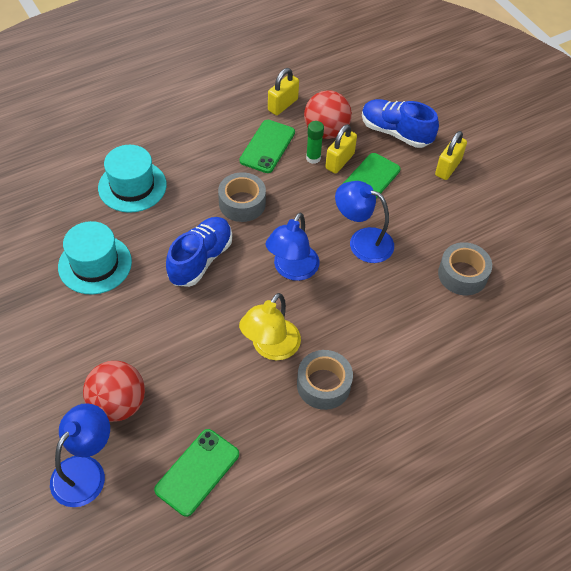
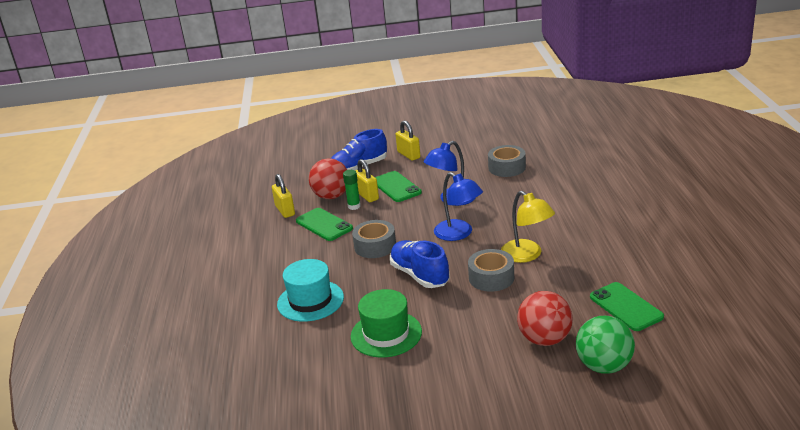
camera: 60 degrees left, 25 degrees down
blue lamp [50,403,110,507] -> green ball [576,316,635,374]
turquoise hat [58,221,132,295] -> green hat [351,289,422,358]
grey tape [297,350,353,410] -> grey tape moved to [468,249,514,292]

